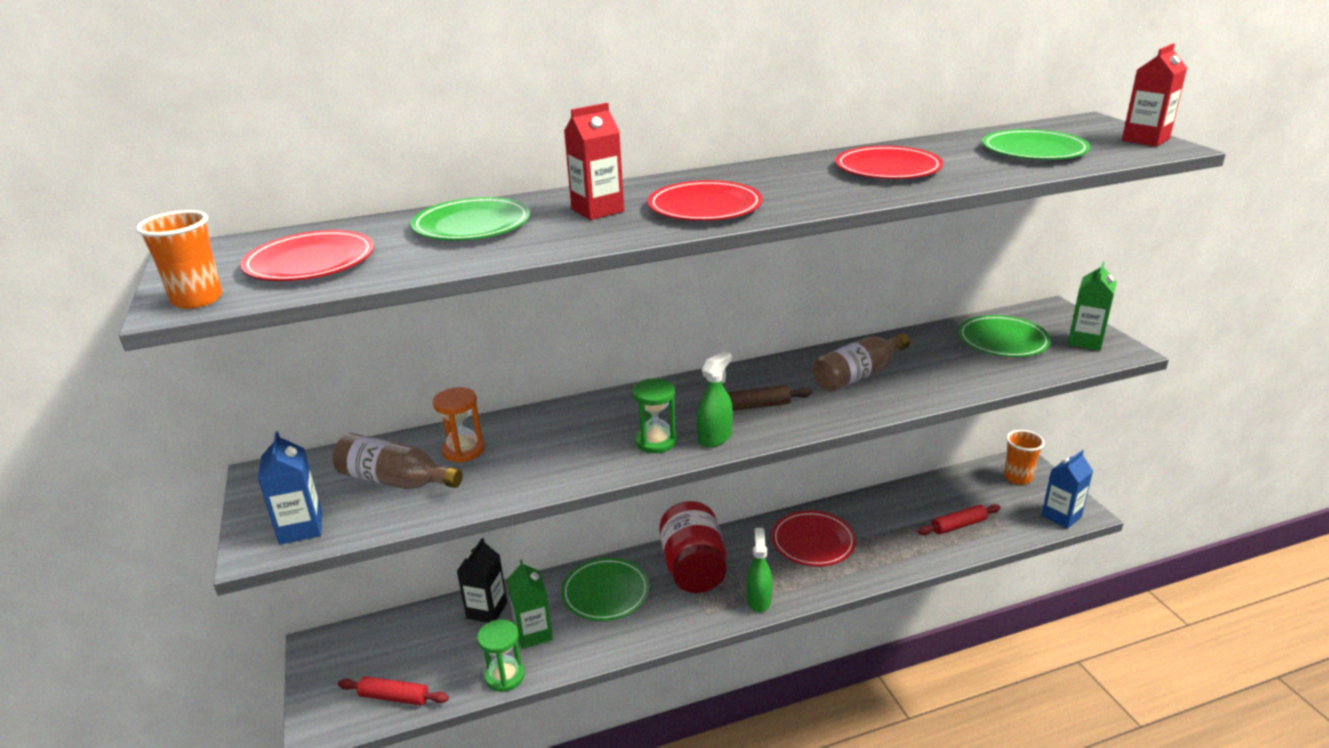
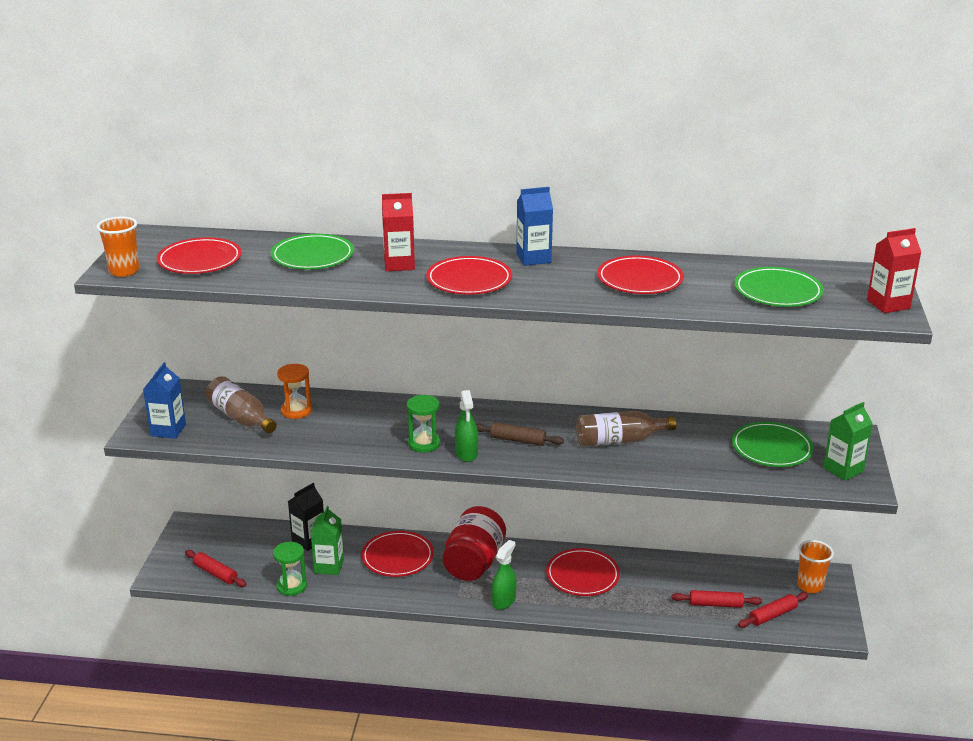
camera: 25 degrees right, 0 degrees up
green plate [561,558,650,621] -> red plate [361,531,434,577]
green spray bottle [697,351,733,448] -> green spray bottle turned 105 degrees clockwise [455,390,478,462]
blue carton [1041,450,1093,529] -> blue carton moved to [516,187,553,266]
none -> red rolling pin [738,592,808,628]

